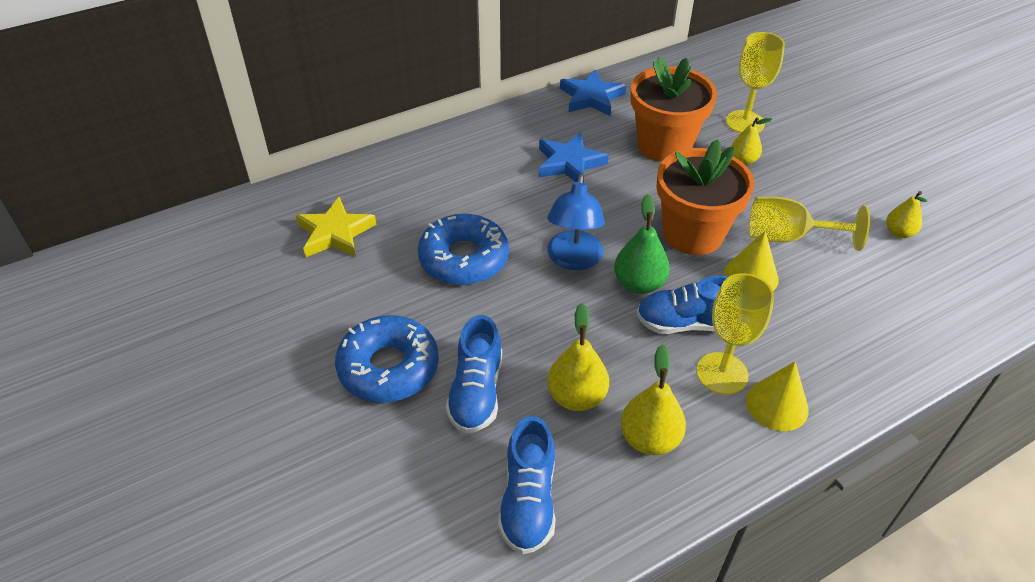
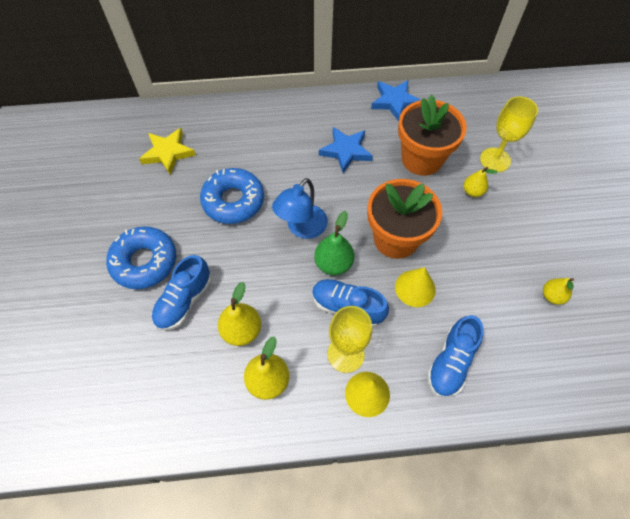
camera: 25 degrees right, 15 degrees up
blue shoe [498,416,556,554] -> blue shoe moved to [427,315,484,398]
yellow goblet [749,197,870,251] -> none

